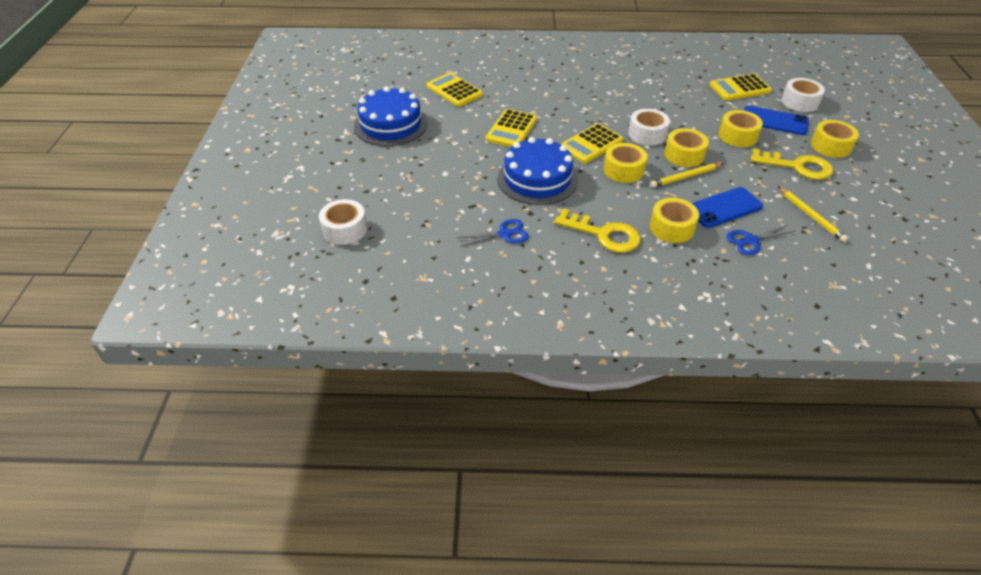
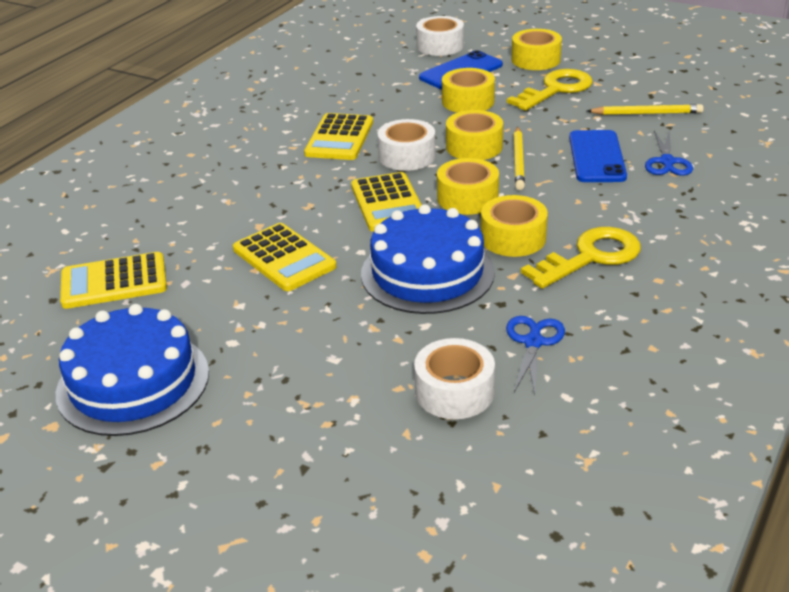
camera: 60 degrees left, 10 degrees down
white tape [319,199,367,245] -> white tape moved to [414,338,495,419]
yellow tape [650,198,699,243] -> yellow tape moved to [481,195,548,257]
yellow calculator [710,74,772,101] -> yellow calculator moved to [304,113,373,160]

